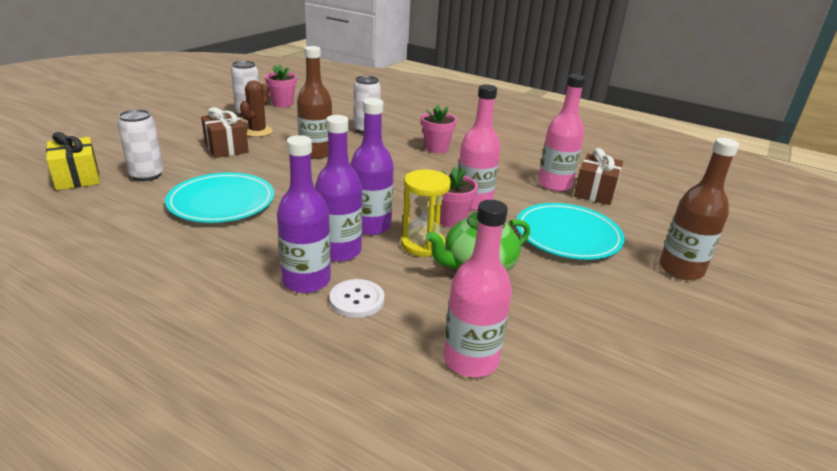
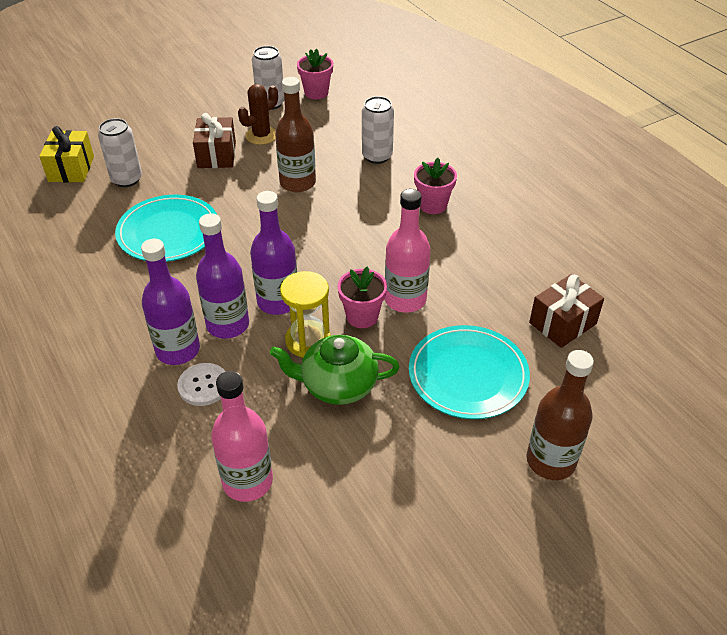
camera: 30 degrees right, 15 degrees up
pink bottle [538,74,586,191] -> none

